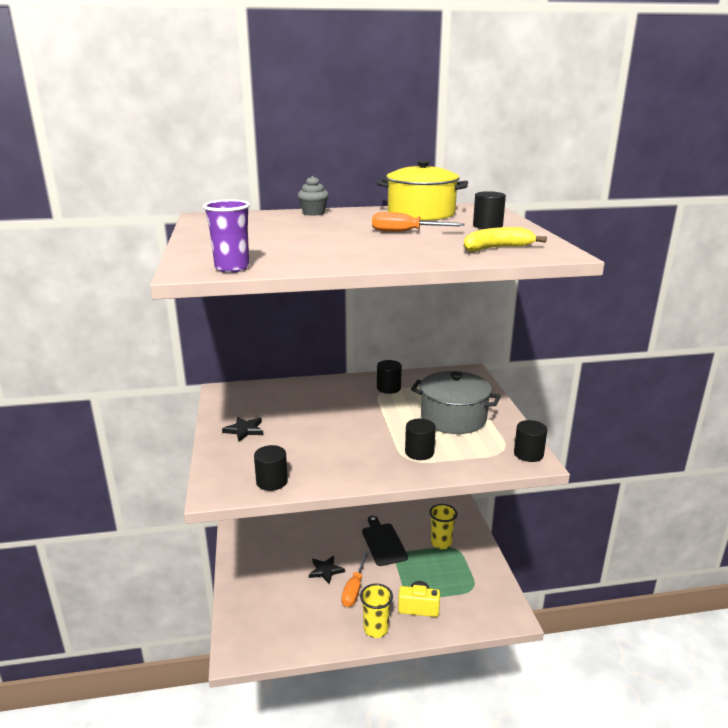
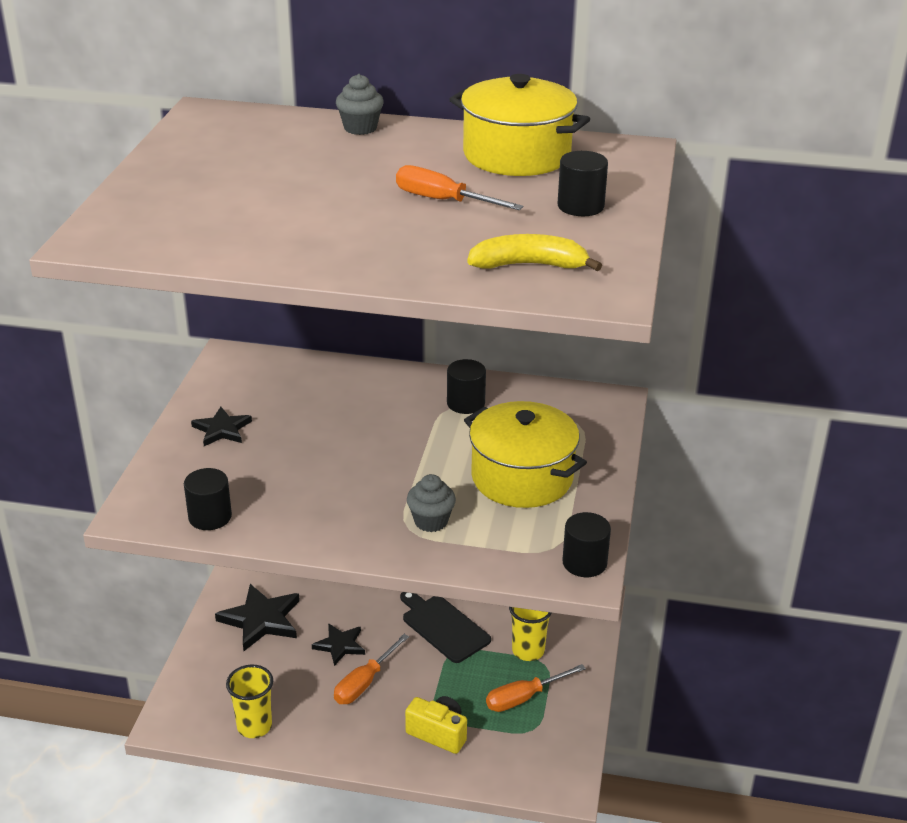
camera: 20 degrees right, 10 degrees up
purple cup [203,199,250,273] -> none
yellow cup [360,584,393,638] -> yellow cup moved to [226,665,273,738]
black cutting board [362,516,408,566] -> black cutting board turned 45 degrees counterclockwise [400,592,491,663]
black cylinder [405,419,436,460] -> grey cupcake [407,474,456,532]
grey pot [411,371,501,434] -> yellow pot [464,401,587,508]
none -> black star [215,584,300,651]
none -> orange screwdriver [486,664,586,712]

